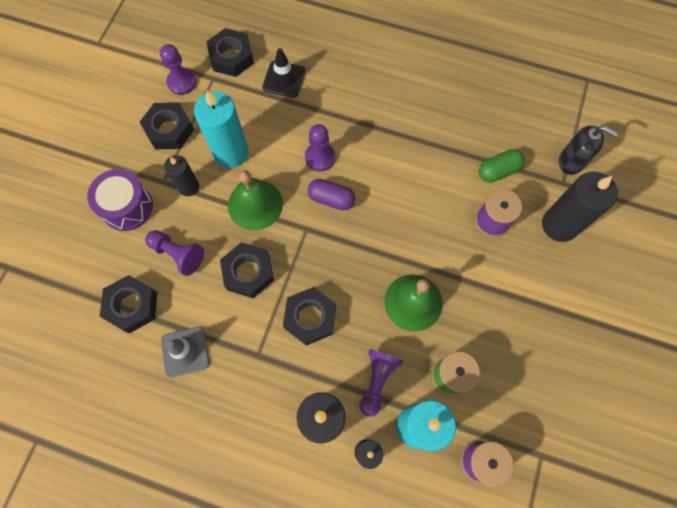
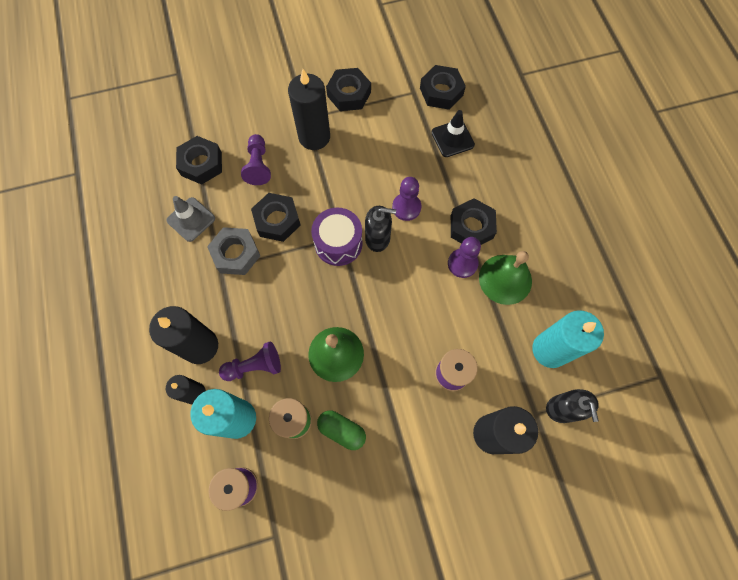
camera: 55 degrees right, 0 degrees up
purple drum [87,169,153,231] -> purple drum moved to [311,208,363,266]
purple pawn [160,44,197,95] -> purple pawn moved to [448,237,481,278]
black candle [164,155,199,196] -> black candle [288,69,330,150], size x1.70
turquoise candle [194,91,248,168] -> turquoise candle moved to [532,310,604,368]
green bell [228,171,283,230] -> green bell moved to [479,251,532,305]
black nut [283,287,336,346] -> black nut moved to [451,198,497,245]
purple capsule [308,179,355,211] -> black soap dispenser [365,206,396,252]
green capsule [479,149,525,182] -> green capsule moved to [317,410,366,450]
none -> grey nut [207,227,260,275]

